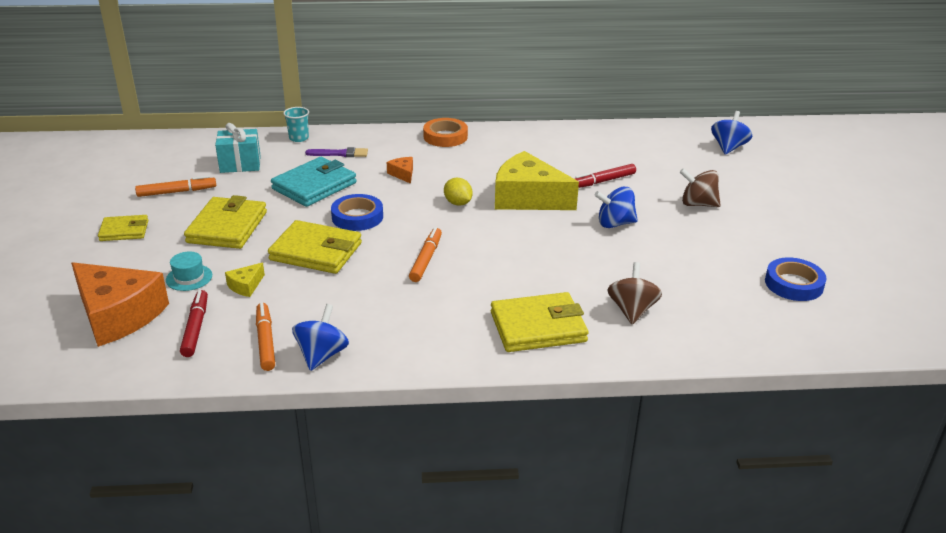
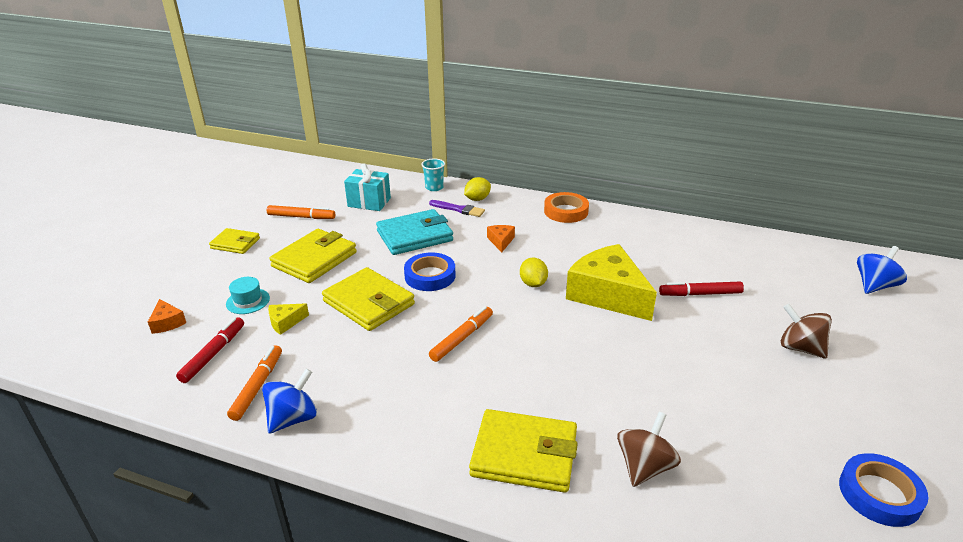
camera: 25 degrees right, 0 degrees up
orange cheese [71,262,169,347] -> orange cheese [148,299,186,334], size x0.42
blue spinning top [595,187,638,228] -> none
none -> yellow lemon [464,177,491,201]

